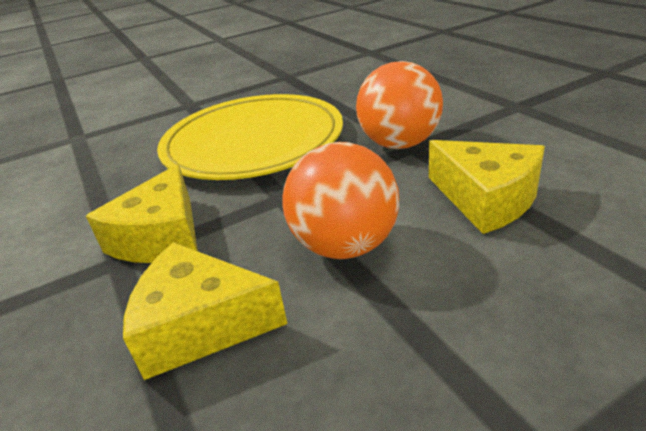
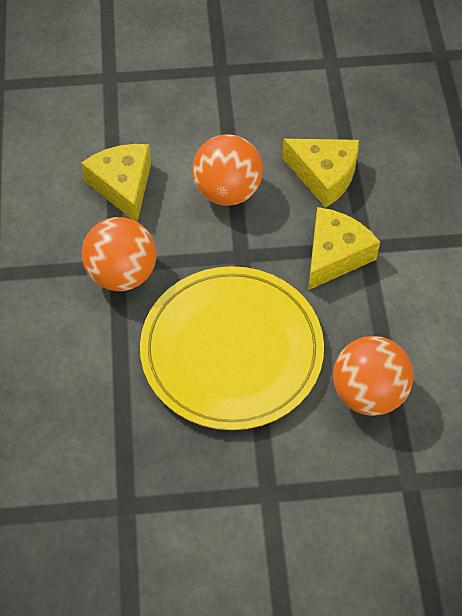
camera: 160 degrees left, 25 degrees up
none -> orange ball [333,336,414,416]

